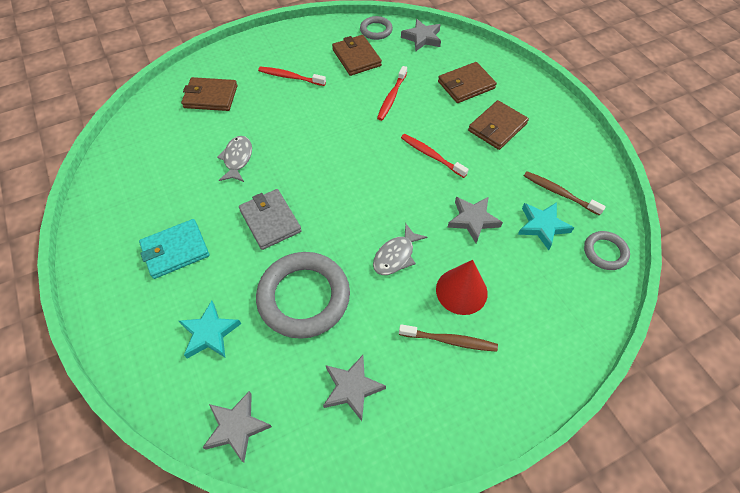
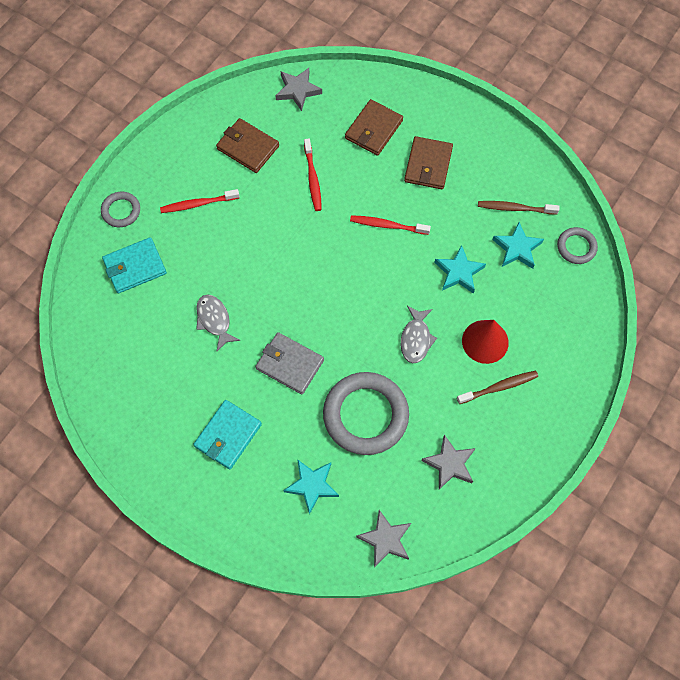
camera: 30 degrees left, 10 degrees up
brown wallet [181,77,238,111] -> turquoise wallet [102,237,167,293]
grey ring [360,16,393,40] -> grey ring moved to [101,191,140,227]
grey star [447,197,503,243] -> turquoise star [434,245,486,294]

